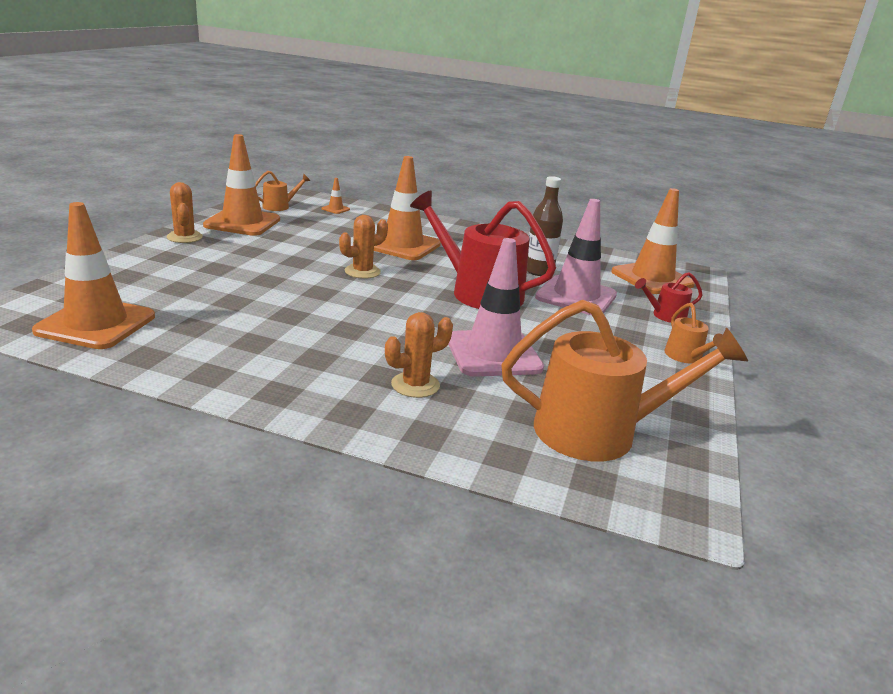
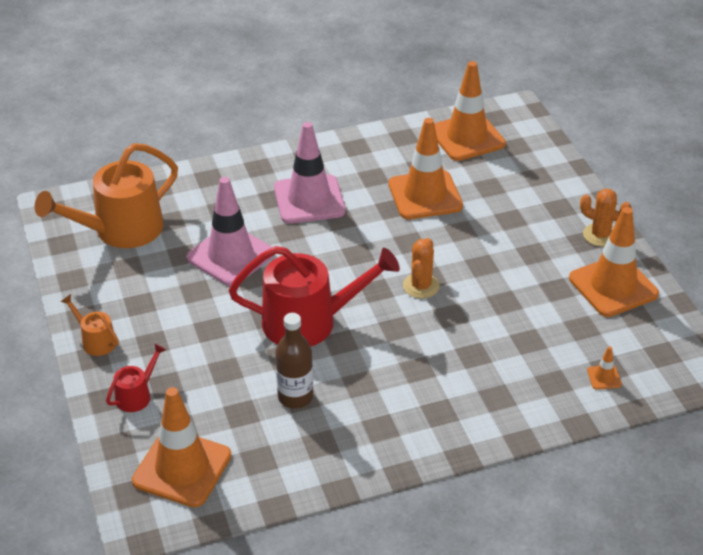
camera: 145 degrees right, 15 degrees up
orange watering can [255,171,310,211] -> none
orange traffic cone [374,156,441,260] -> orange traffic cone moved to [388,118,463,219]
orange cactus [385,312,453,398] -> none
pink traffic cone [535,199,617,315] -> pink traffic cone moved to [274,122,346,224]

